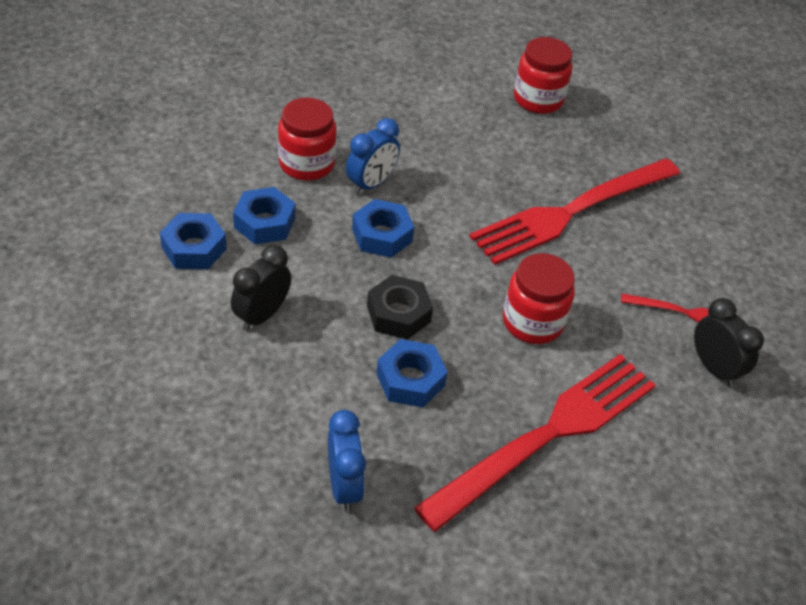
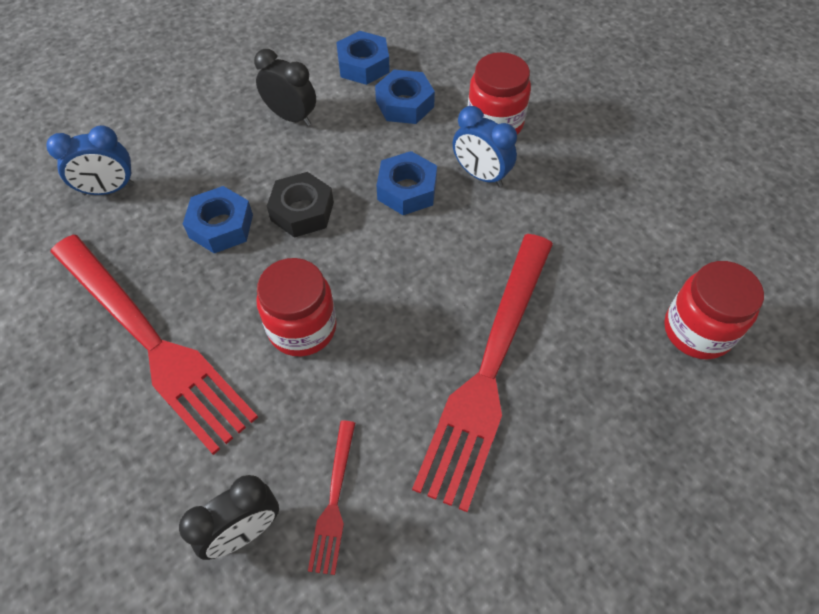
camera: 90 degrees right, 10 degrees up
red fork [469,158,680,265] -> red fork turned 120 degrees counterclockwise [412,234,553,512]

